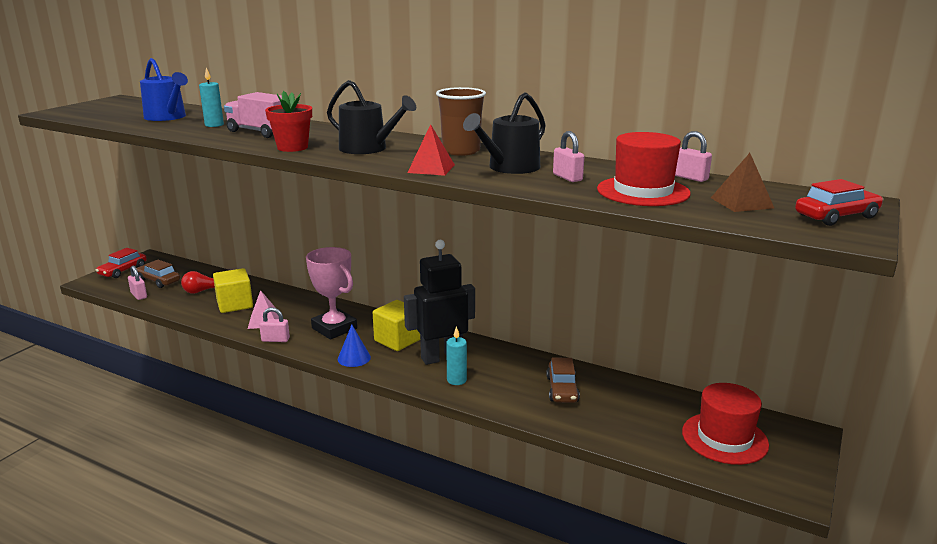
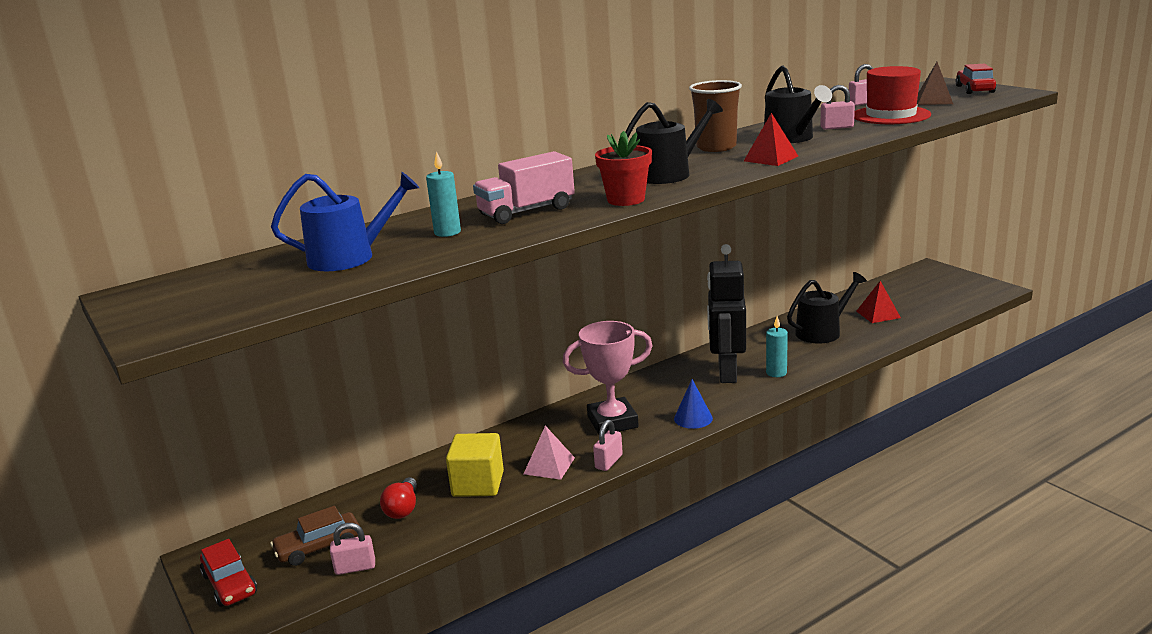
camera: 60 degrees left, 0 degrees up
yellow cube [373,300,420,351] -> none
brown car [546,357,580,403] -> black watering can [787,272,867,344]
red hat [682,383,769,465] -> none
none -> red pyramid [856,281,901,323]

